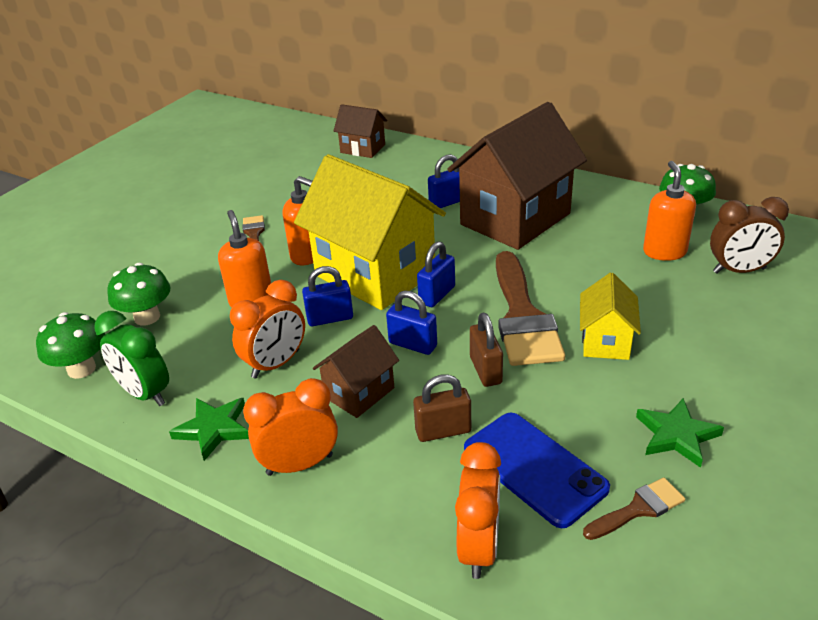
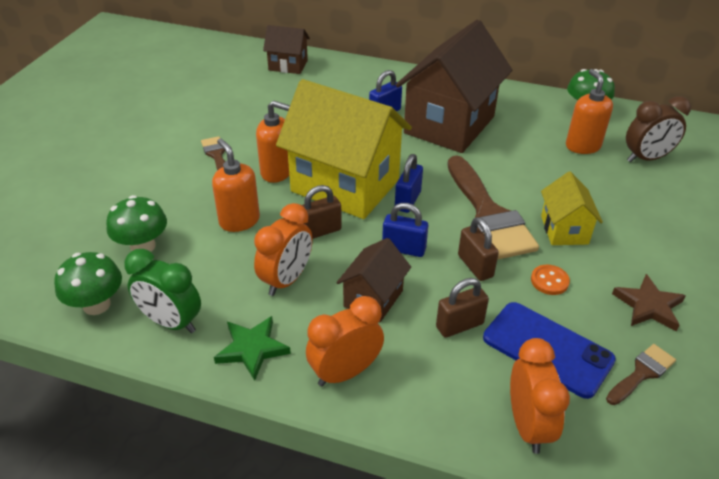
camera: 15 degrees left, 5 degrees up
blue padlock [302,266,353,326] -> brown padlock [302,185,342,239]
green star [636,398,724,468] -> brown star [612,274,686,331]
none -> orange button [531,265,570,295]

